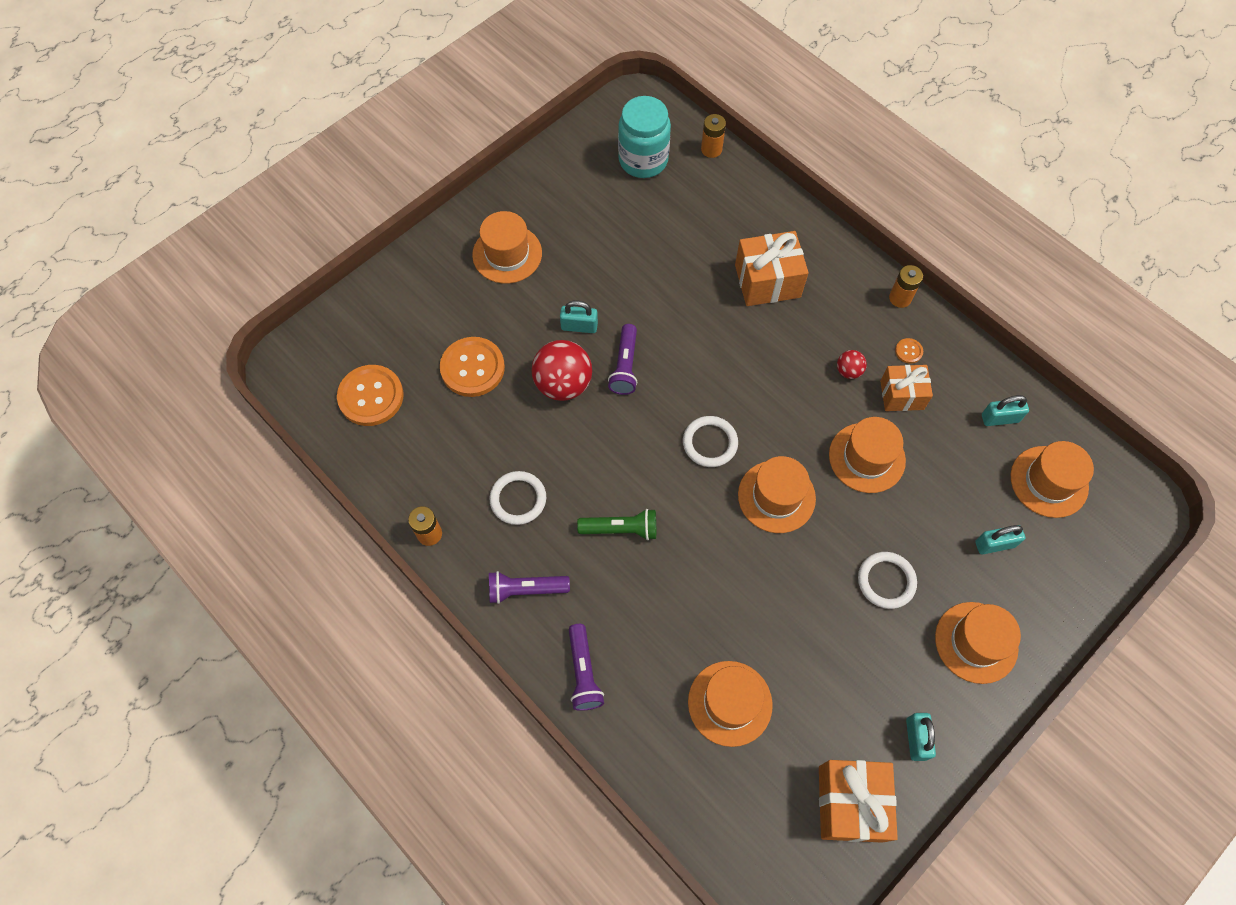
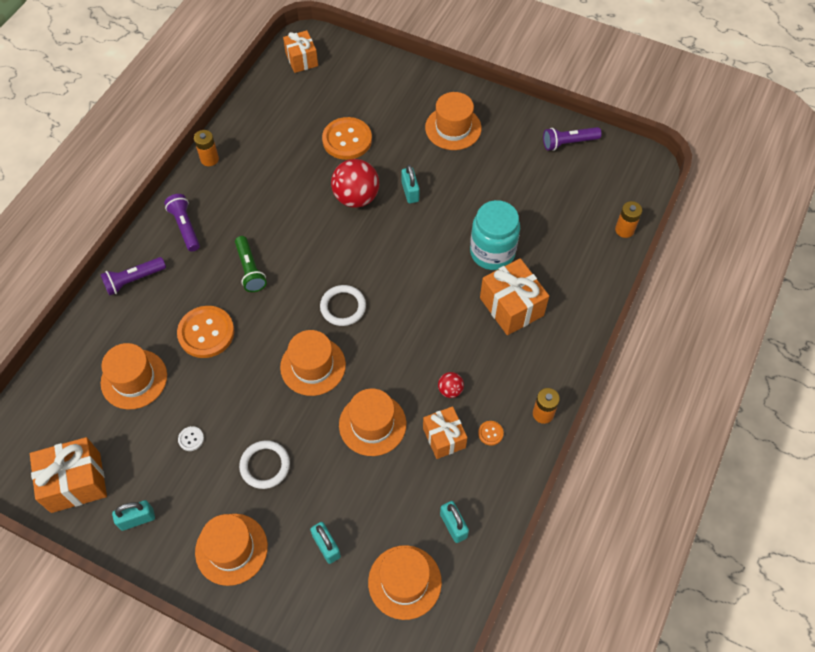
camera: 70 degrees right, 5 degrees down
orange button [337,365,404,426] -> orange button moved to [177,306,234,358]
white ring [489,471,546,525] -> none
purple flashlight [608,324,638,395] -> purple flashlight moved to [543,127,602,151]
turquoise jar [618,96,671,178] -> turquoise jar moved to [470,200,520,270]
none -> white button [178,426,204,451]
none -> orange gift [283,30,318,73]

